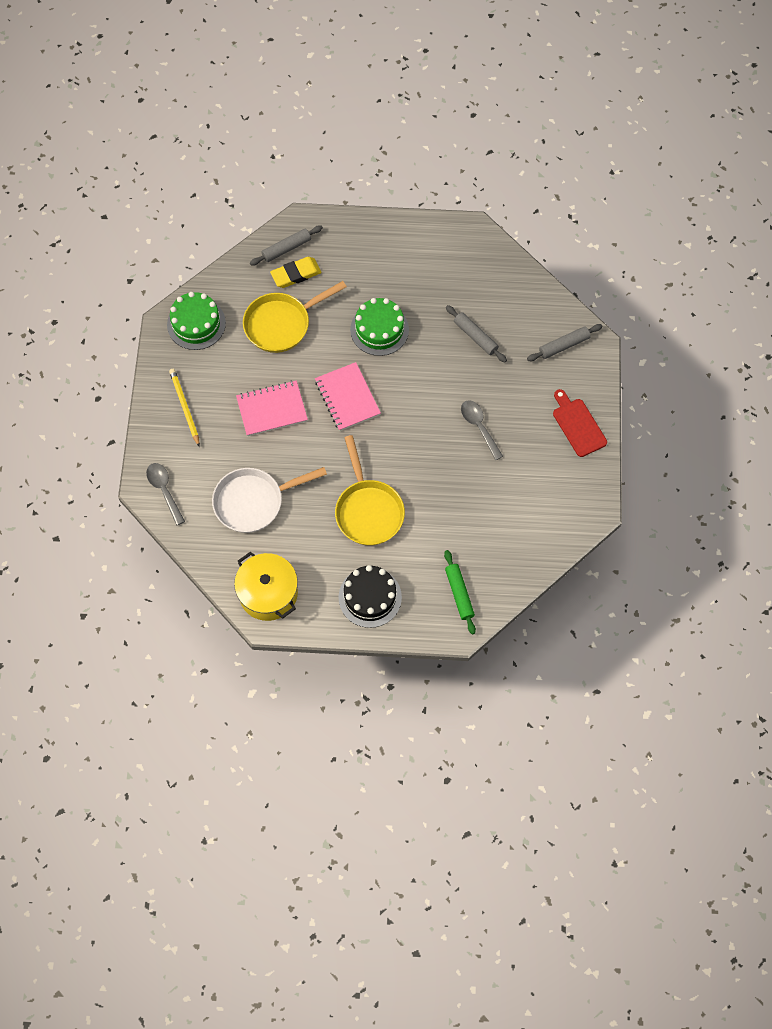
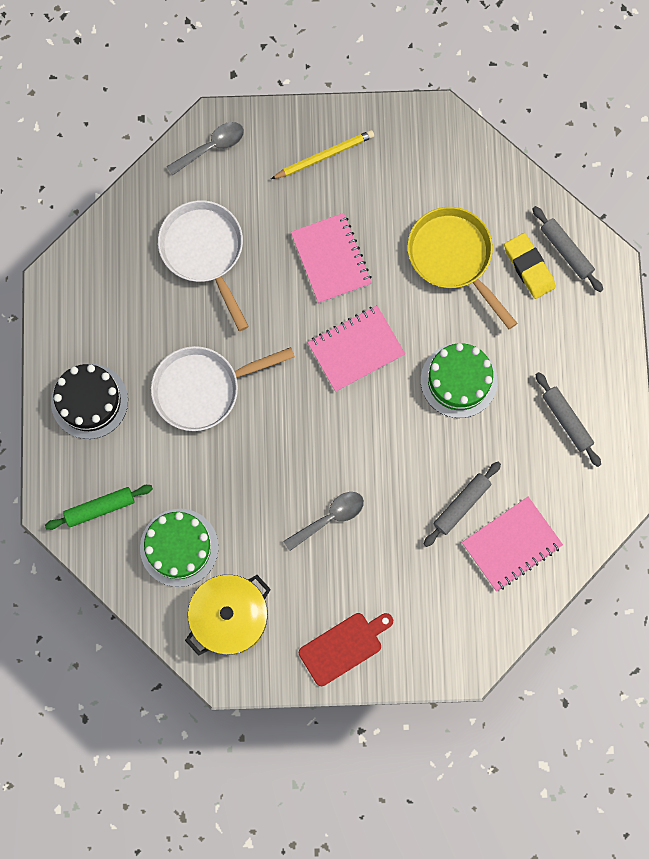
camera: 85 degrees right, 10 degrees up
green cake [167,292,226,350] -> green cake moved to [140,509,219,587]
yellow pot [234,552,298,621] -> yellow pot moved to [185,574,271,656]
yellow pan [335,435,405,545] -> white pan [151,346,295,431]
grey rolling pin [527,324,602,361] -> grey rolling pin moved to [536,372,601,467]
none -> pink notebook [462,497,563,591]

